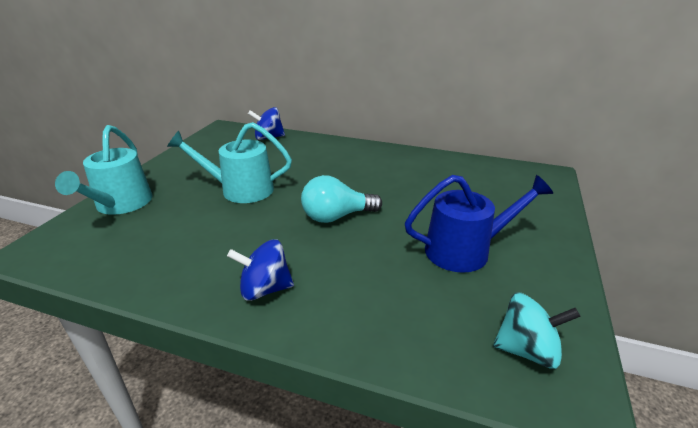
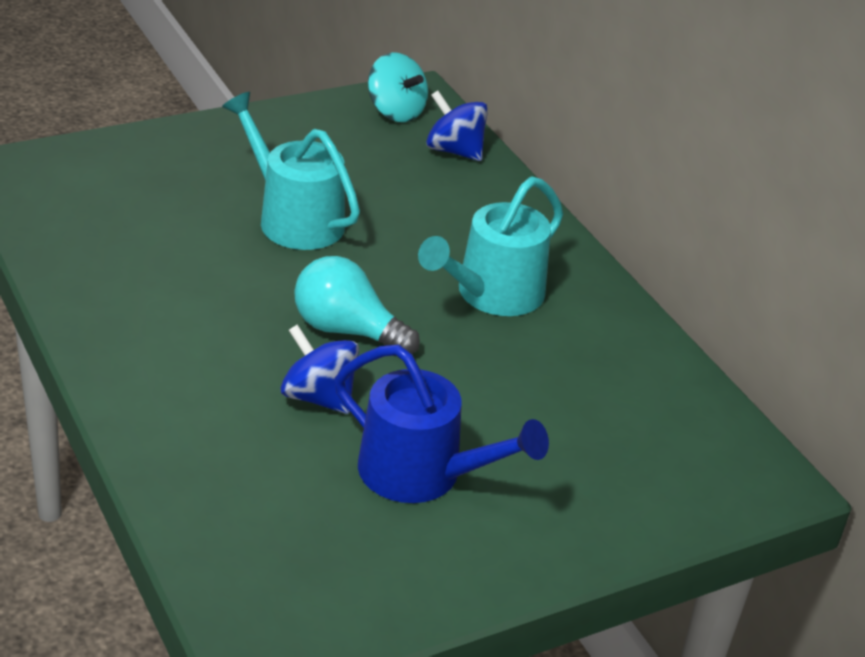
camera: 40 degrees right, 5 degrees up
turquoise watering can [55,125,152,215] -> turquoise watering can moved to [418,176,563,316]
blue spinning top [227,239,294,301] -> blue spinning top moved to [280,324,359,414]
turquoise spinning top [493,292,581,369] -> turquoise spinning top moved to [368,52,428,122]

